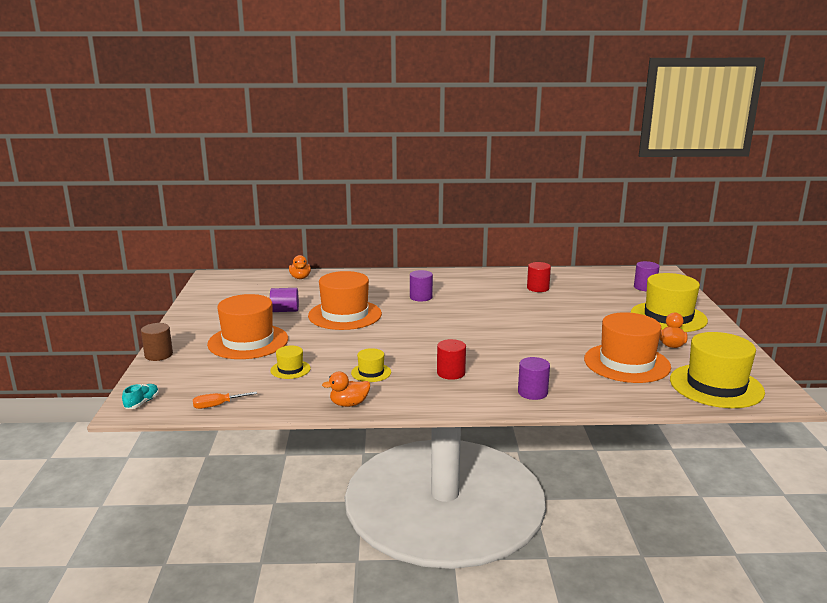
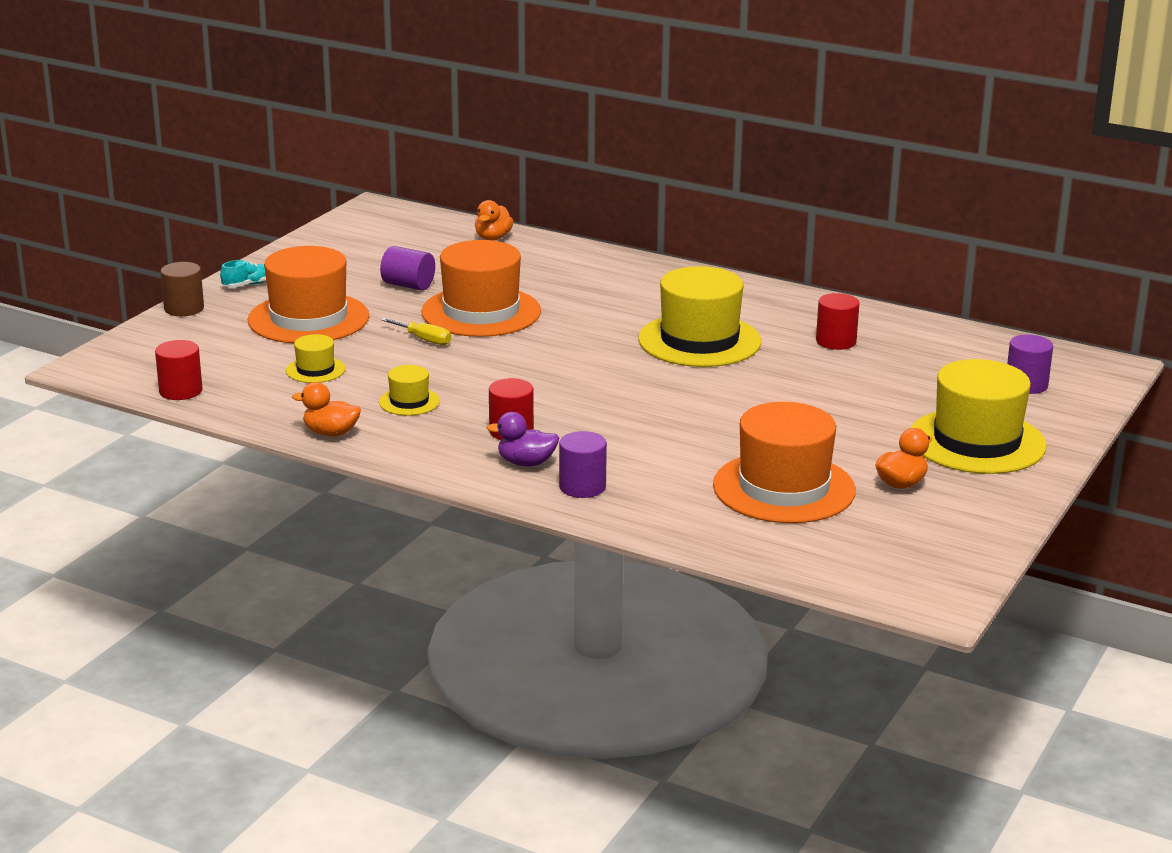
camera: 30 degrees right, 5 degrees up
turquoise shoe [122,384,159,409] -> turquoise shoe moved to [220,260,266,288]
orange screwdriver [193,391,257,409] -> red cylinder [155,340,203,400]
purple cylinder [410,270,433,301] -> none
yellow hat [670,332,765,408] -> yellow hat moved to [638,266,761,367]
none -> yellow screwdriver [381,318,451,345]
none -> purple duck [486,412,559,466]

